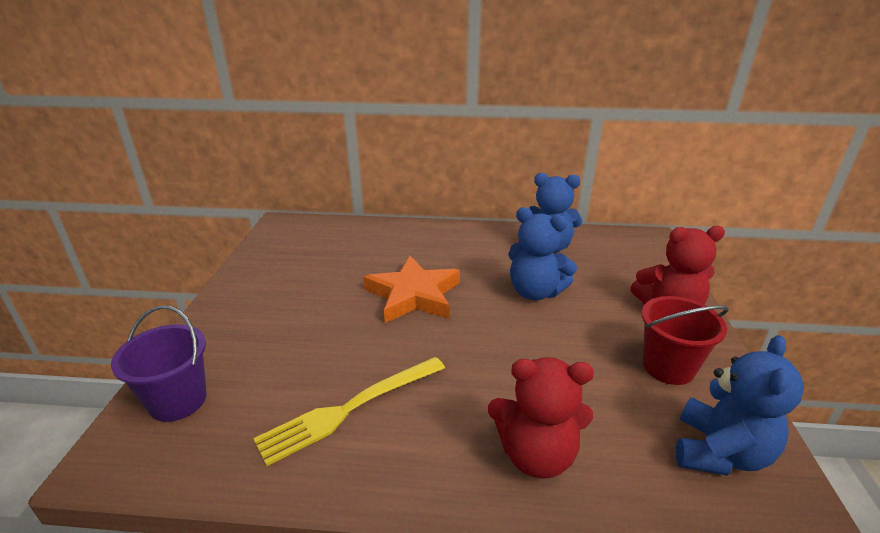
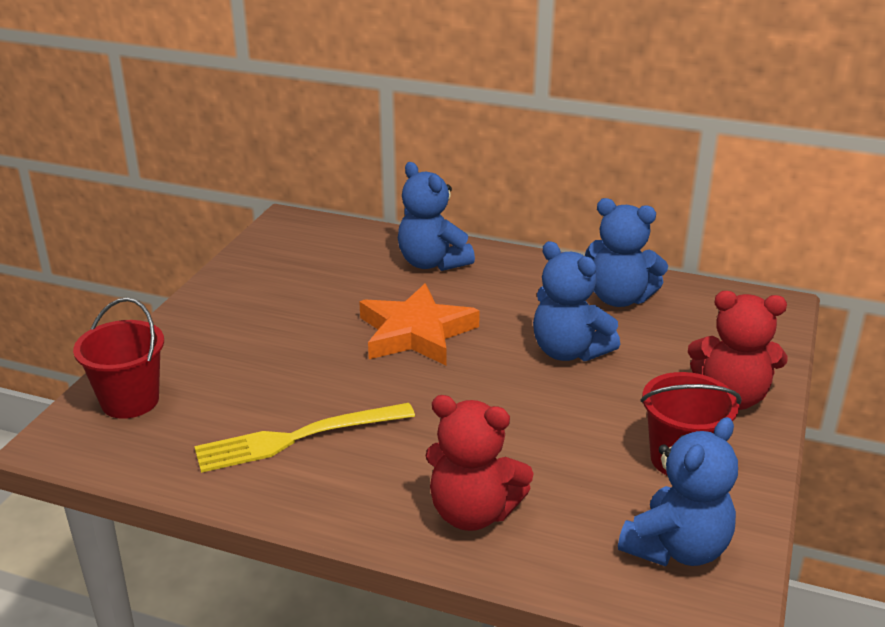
camera: 15 degrees right, 0 degrees up
purple bucket [111,305,207,422] -> red bucket [73,298,164,419]
none -> blue teddy bear [398,162,475,271]

